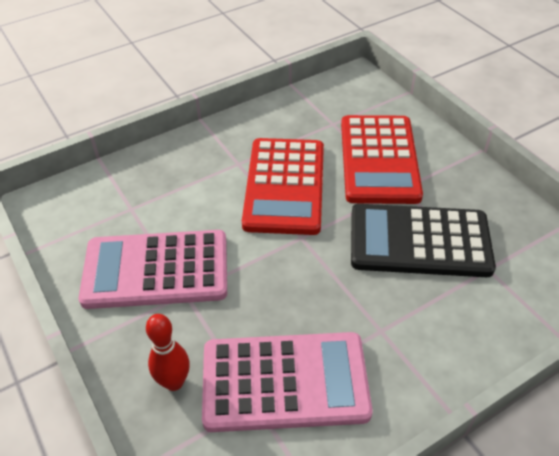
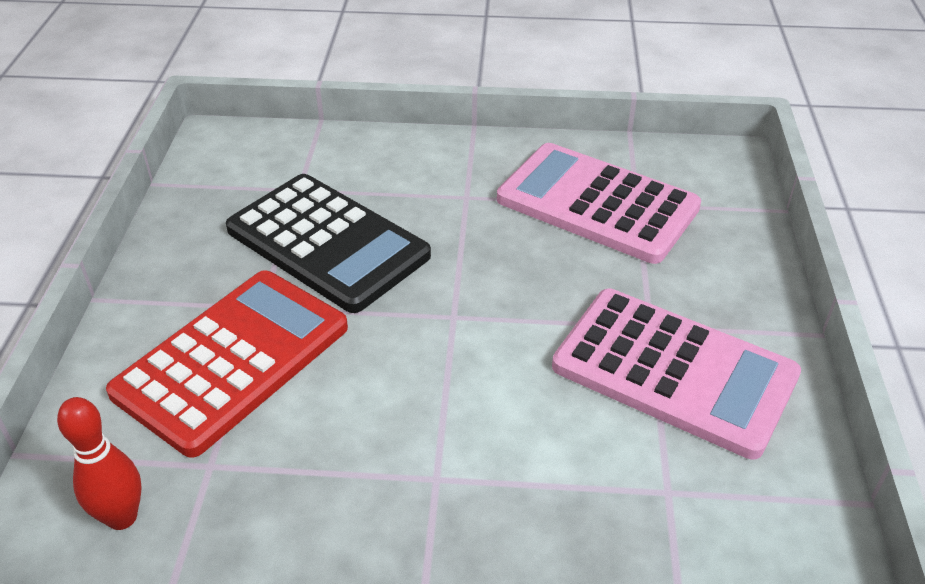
camera: 145 degrees left, 5 degrees down
red bowling pin [146,314,190,391] -> red bowling pin moved to [57,397,142,530]
red calculator [242,138,324,235] -> none

